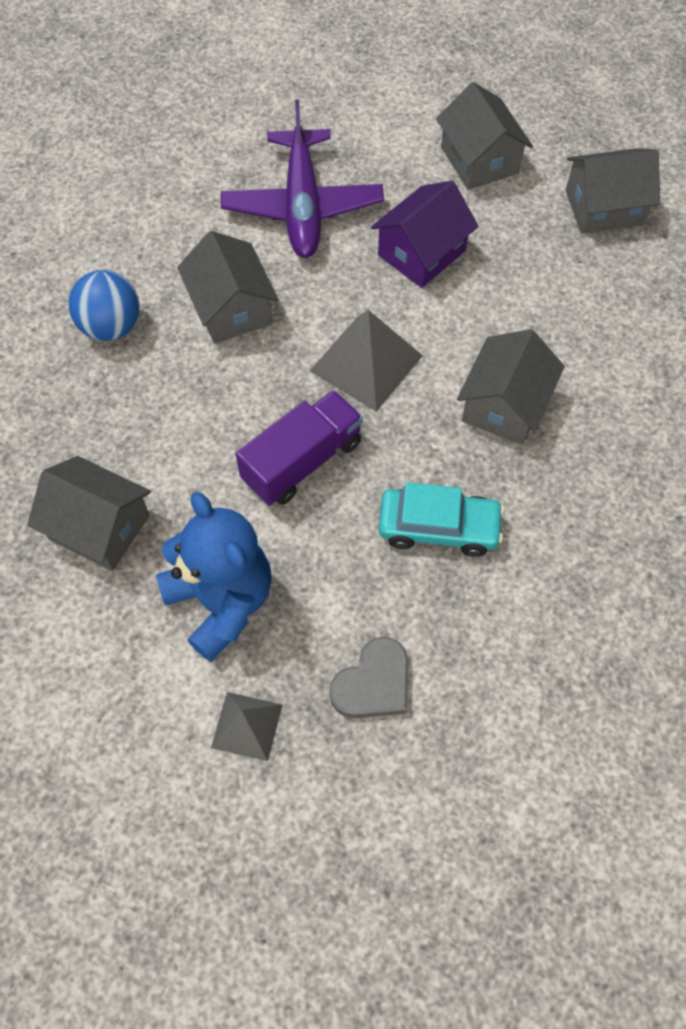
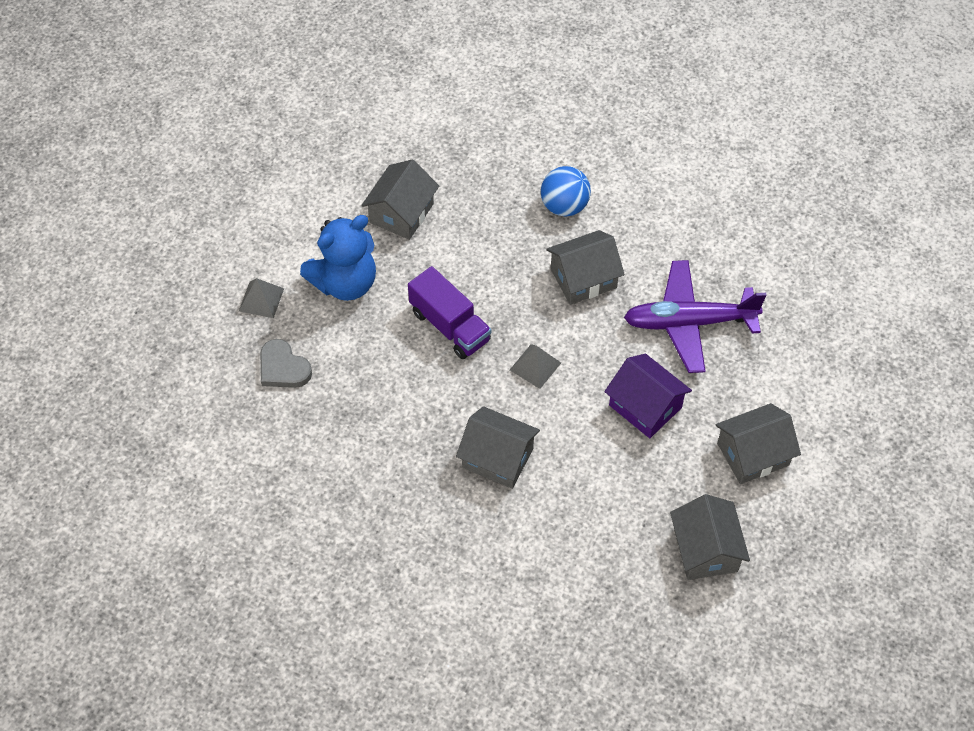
camera: 90 degrees right, 5 degrees down
grey pyramid [310,310,423,412] -> grey pyramid [510,344,561,389], size x0.60
turquoise car [378,482,505,557] -> none

